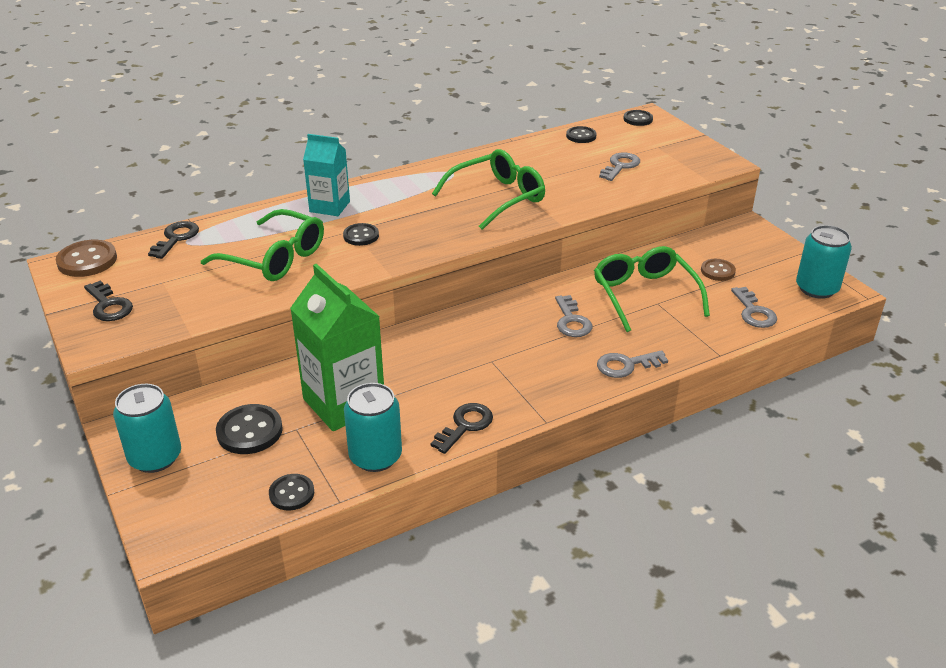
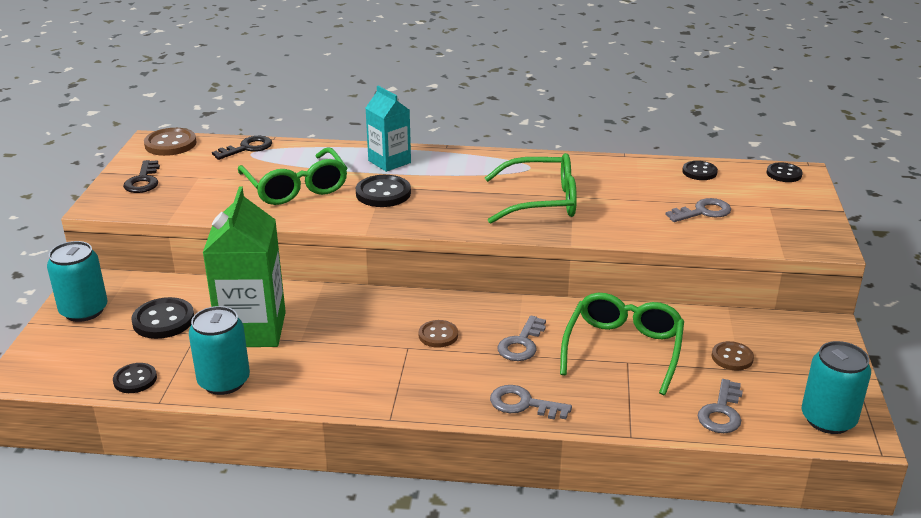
camera: 35 degrees right, 5 degrees down
black button [343,223,379,246] -> black button [356,175,411,207], size x1.55
black key [431,403,493,454] -> none
none -> brown button [418,320,458,348]

